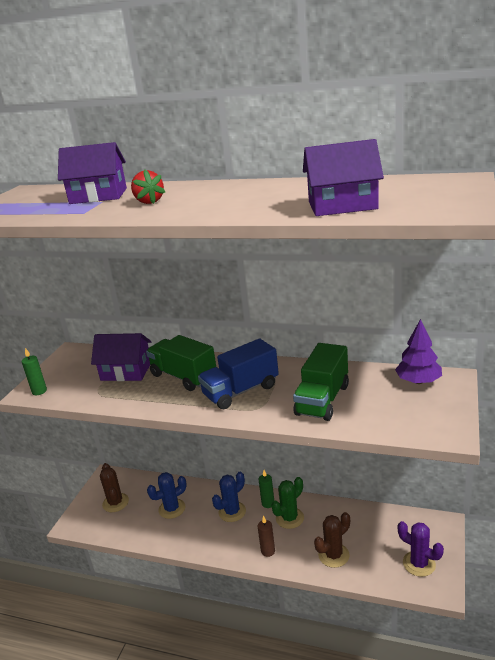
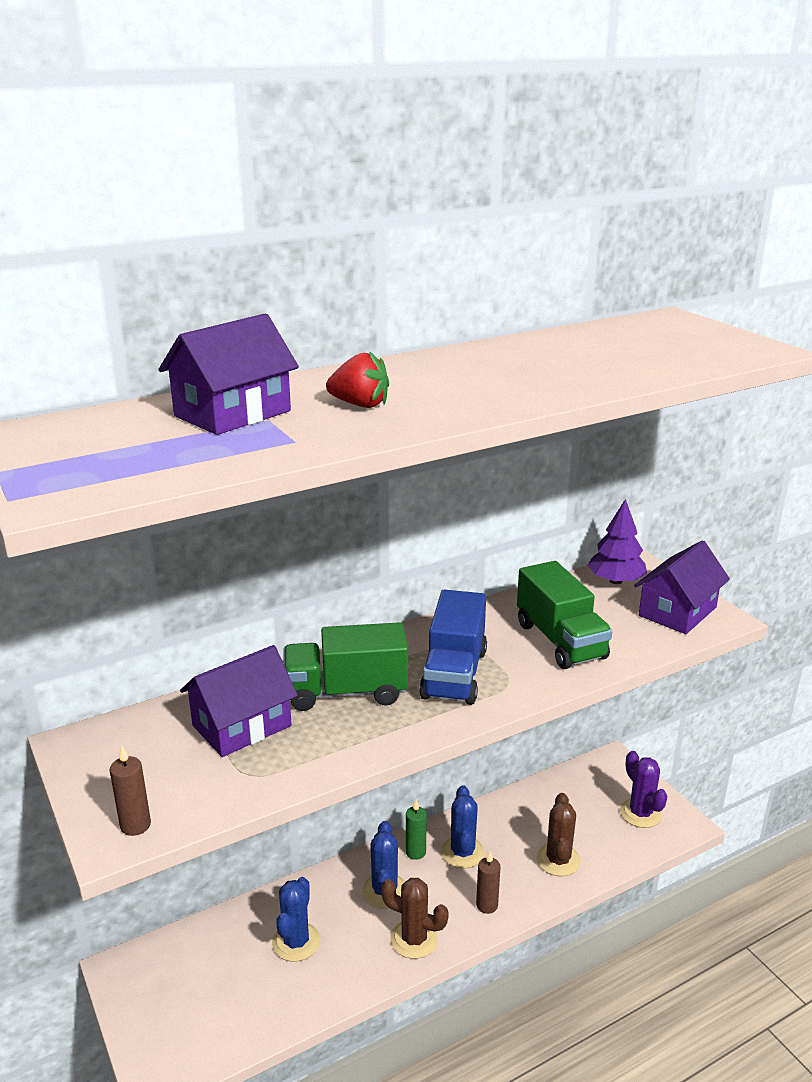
camera: 50 degrees left, 0 degrees up
green candle [22,348,47,395] -> brown candle [110,745,151,836]
brown cactus [100,463,129,512] -> brown cactus moved to [381,878,449,959]
green cactus [271,477,304,529] -> blue cactus [441,785,485,868]
purple house [303,139,384,216] -> purple house moved to [634,540,730,634]
purple cactus [398,521,444,577] -> purple cactus turned 75 degrees clockwise [620,751,667,828]

